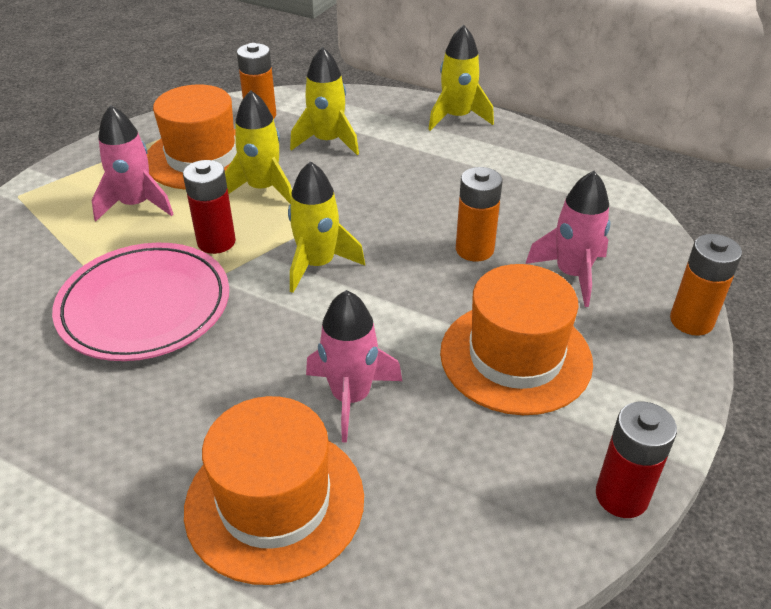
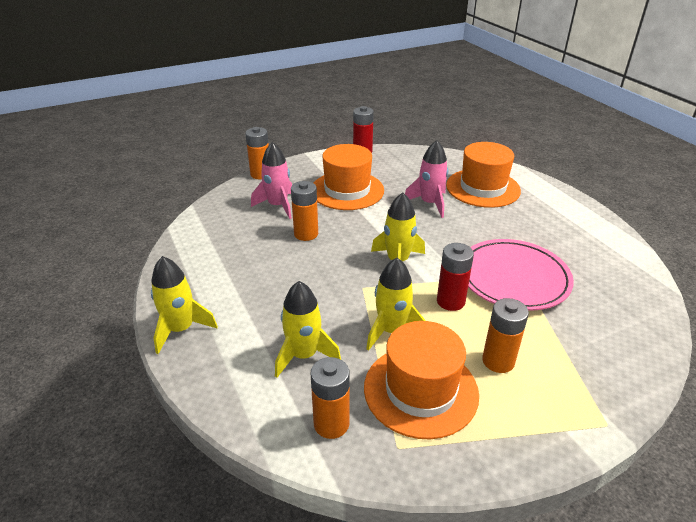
camera: 145 degrees left, 5 degrees down
pink rocket [92,105,173,221] -> orange battery [482,298,529,373]

